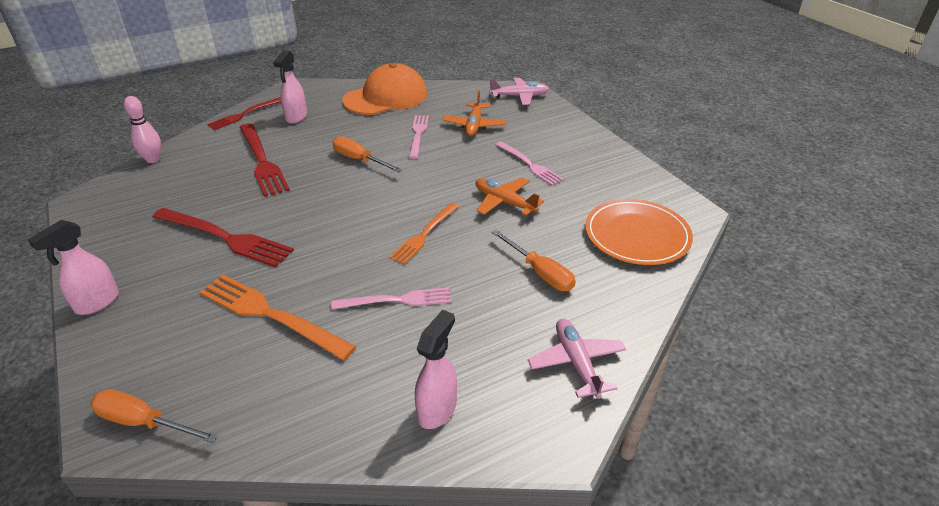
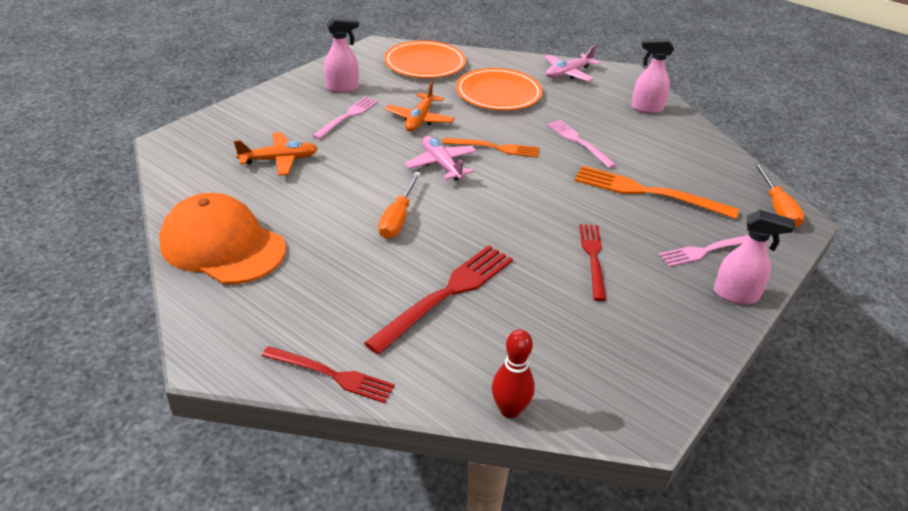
camera: 115 degrees left, 0 degrees up
pink bowling pin [124,96,161,163] -> red bowling pin [492,329,535,418]
red fork [153,208,294,267] -> red fork [579,224,606,301], size x0.64
orange fork [199,274,357,360] -> orange fork turned 105 degrees clockwise [574,166,739,219]
pink spray bottle [273,50,307,124] -> pink spray bottle moved to [324,16,359,93]
pink fork [409,115,429,159] -> pink fork moved to [659,235,749,267]
pink plane [489,78,549,105] -> pink plane moved to [405,136,477,181]
orange screwdriver [491,230,576,291] -> orange plate [456,68,543,110]

